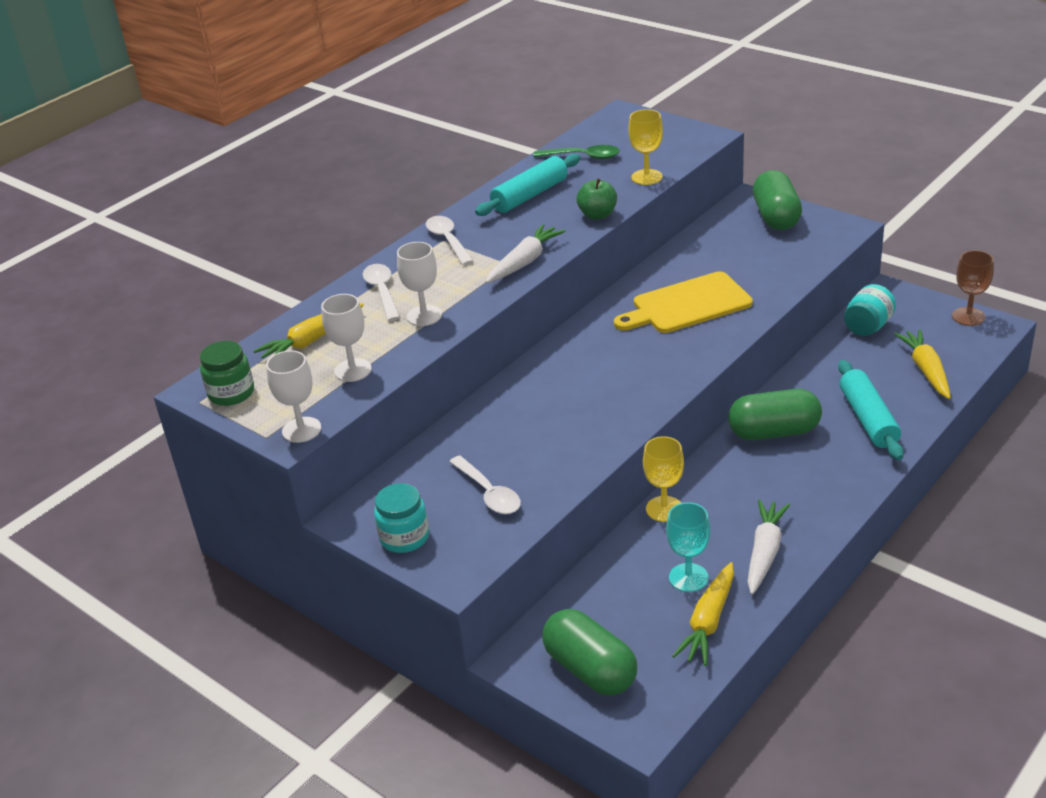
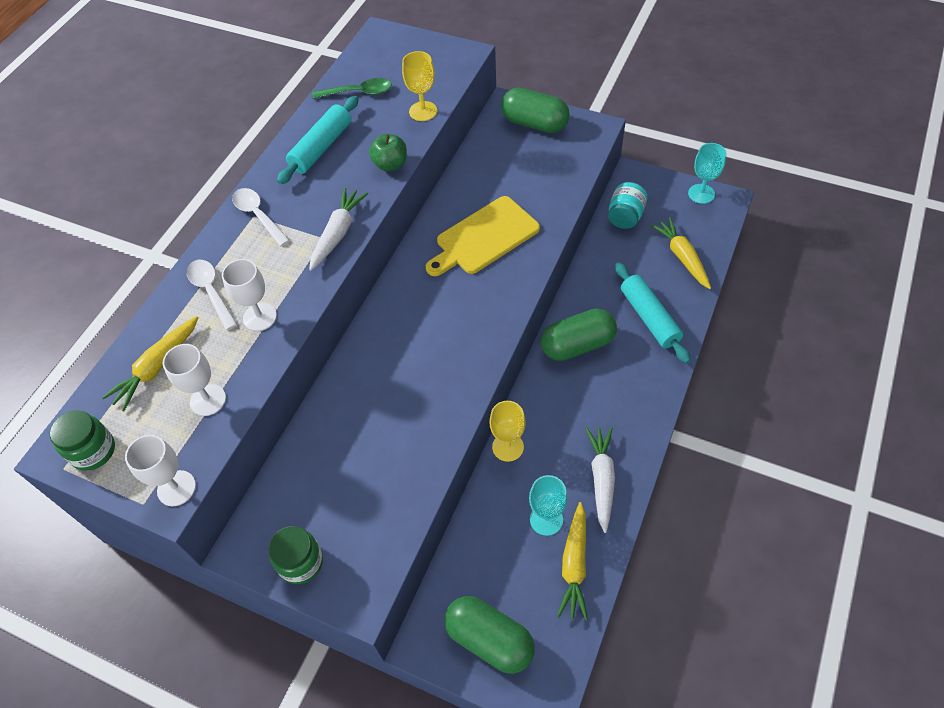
camera: 15 degrees left, 20 degrees up
turquoise jar [374,483,429,553] -> green jar [269,526,323,584]
white spoon [449,455,521,514] -> none
green capsule [753,170,802,230] -> green capsule turned 45 degrees counterclockwise [501,87,570,133]
brown goblet [952,250,994,326] -> turquoise goblet [688,143,726,204]

